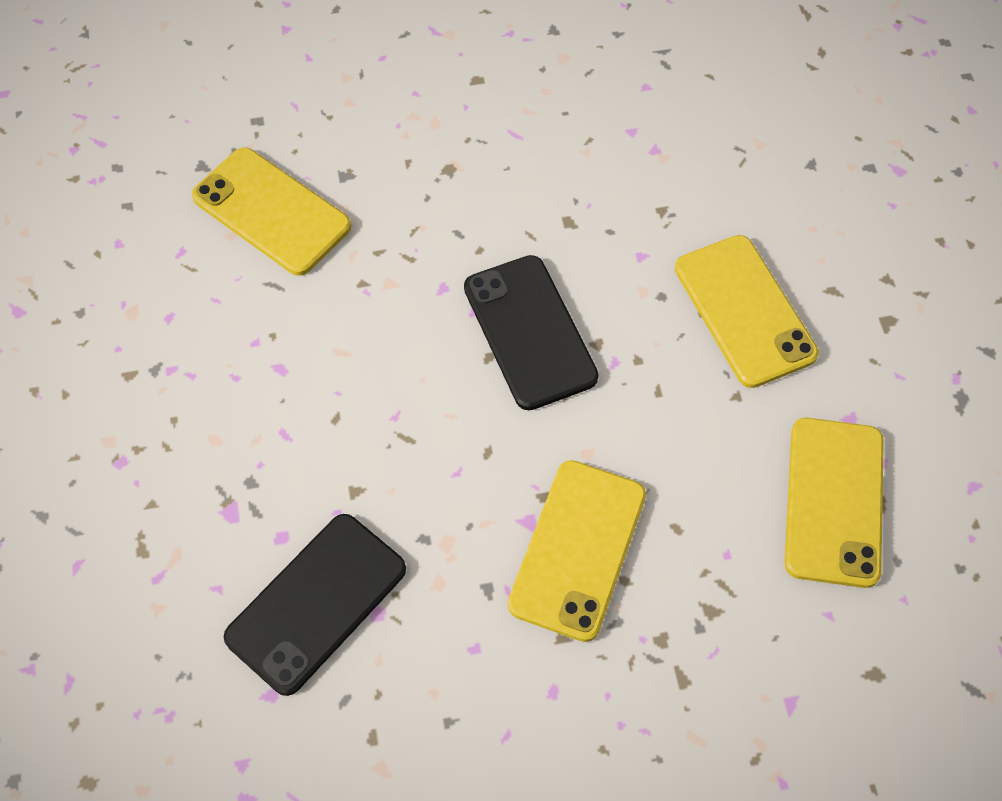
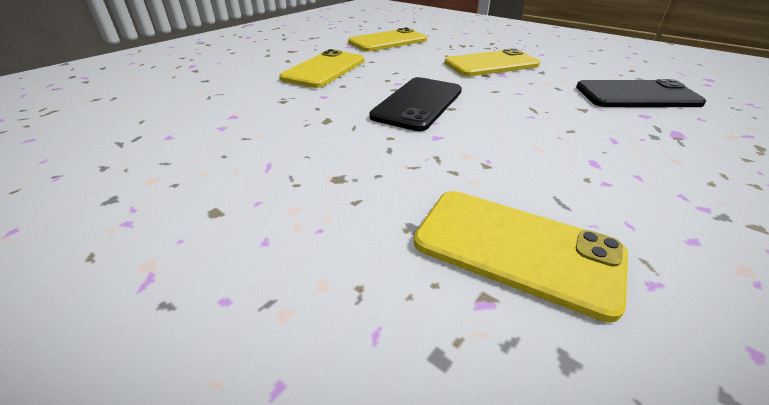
camera: 130 degrees left, 25 degrees down
yellow phone [192,147,351,276] -> yellow phone turned 60 degrees counterclockwise [414,191,628,323]

